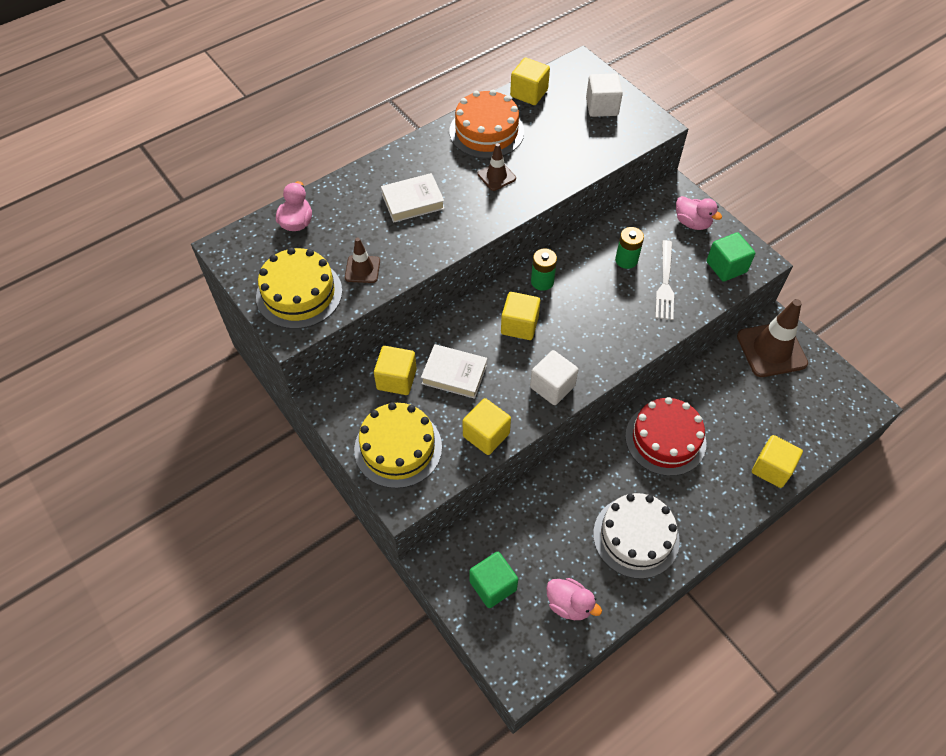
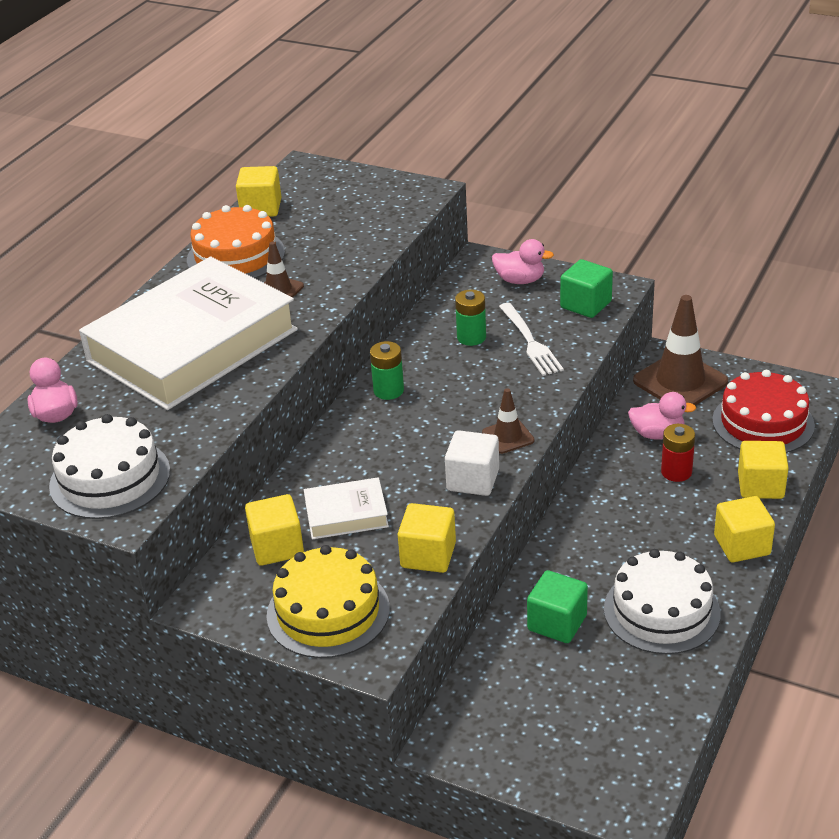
camera: 25 degrees left, 20 degrees down
yellow cake [256,247,342,329] -> white cake [49,414,170,519]
brown traffic cone [345,238,380,283] -> brown traffic cone moved to [482,388,535,454]
white book [381,173,445,223] -> white book [79,257,298,410], size x2.37
green cube [469,552,518,608] -> green cube moved to [527,570,588,643]
yellow cube [501,292,540,340] -> yellow cube moved to [714,496,775,562]
pink duck [546,578,602,620] -> pink duck moved to [628,392,696,440]
white cube [586,73,623,117] -> none
red cake [625,397,706,476] -> red cake moved to [712,370,815,453]
none -> red battery [661,424,695,482]

